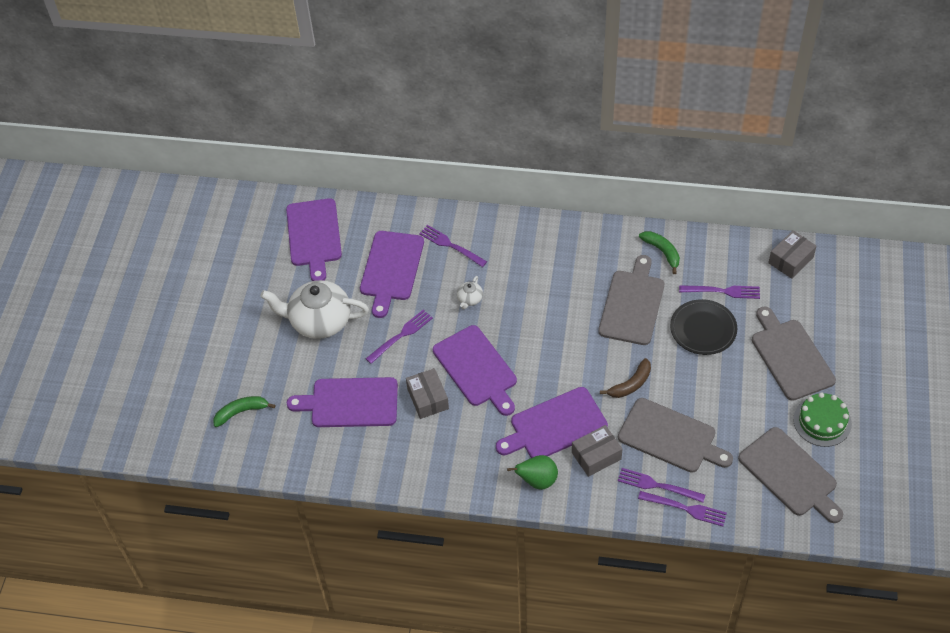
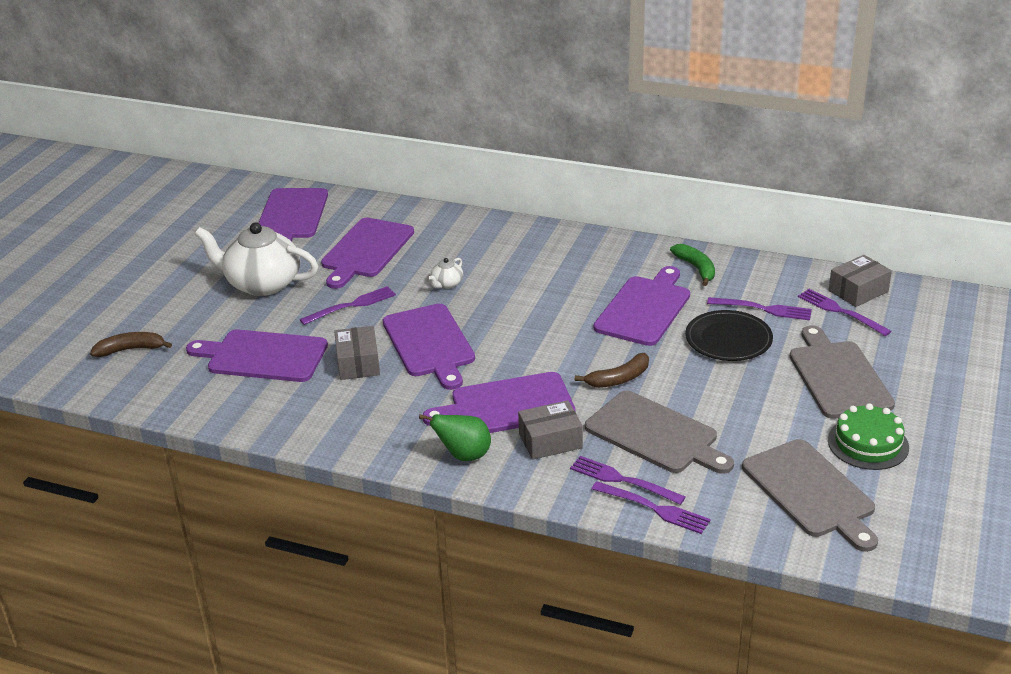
camera: 10 degrees right, 20 degrees down
green banana [213,396,275,427] -> brown banana [90,332,172,357]
purple fork [419,225,487,267] -> purple fork moved to [798,289,891,336]
grey cutting board [598,255,664,345] -> purple cutting board [593,266,690,346]

